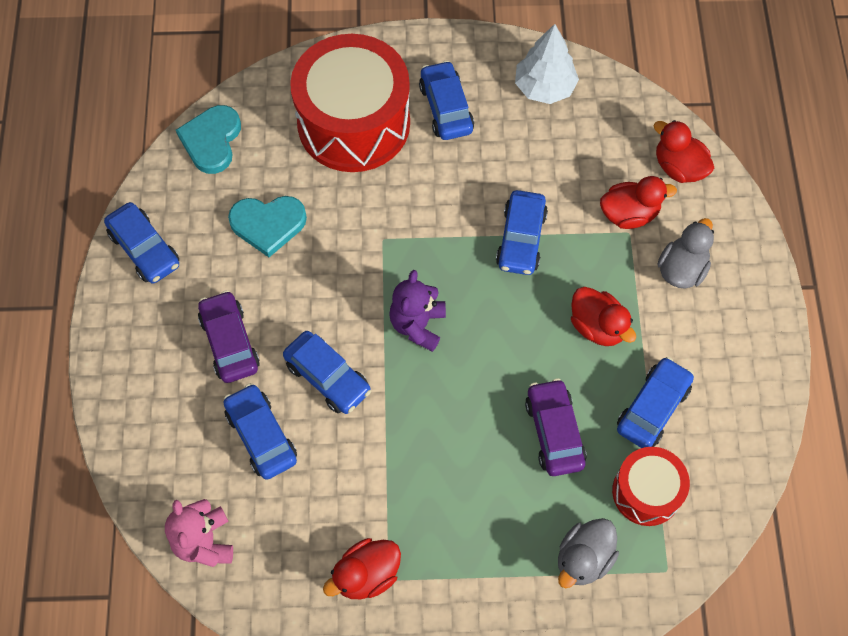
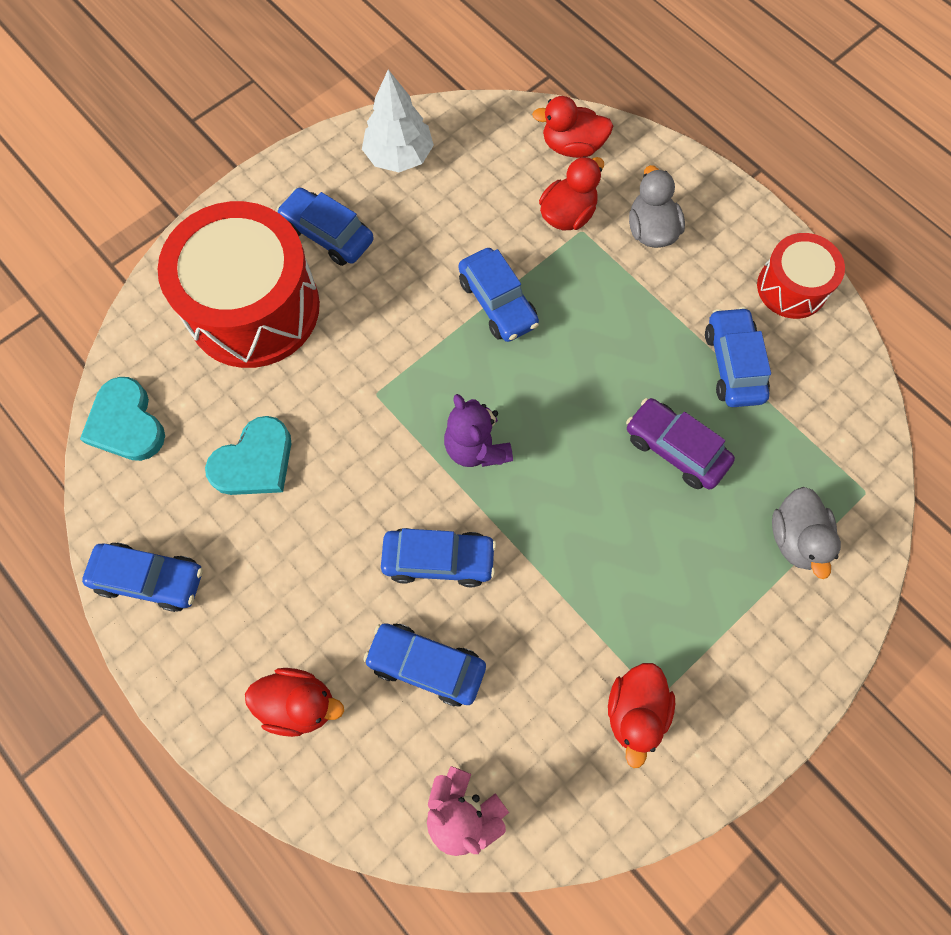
camera: 40 degrees left, 5 degrees up
purple car [198,290,260,383] -> none
red duck [571,287,636,346] -> red duck moved to [245,668,344,737]
red drum [612,447,690,526] -> red drum moved to [757,233,845,319]

